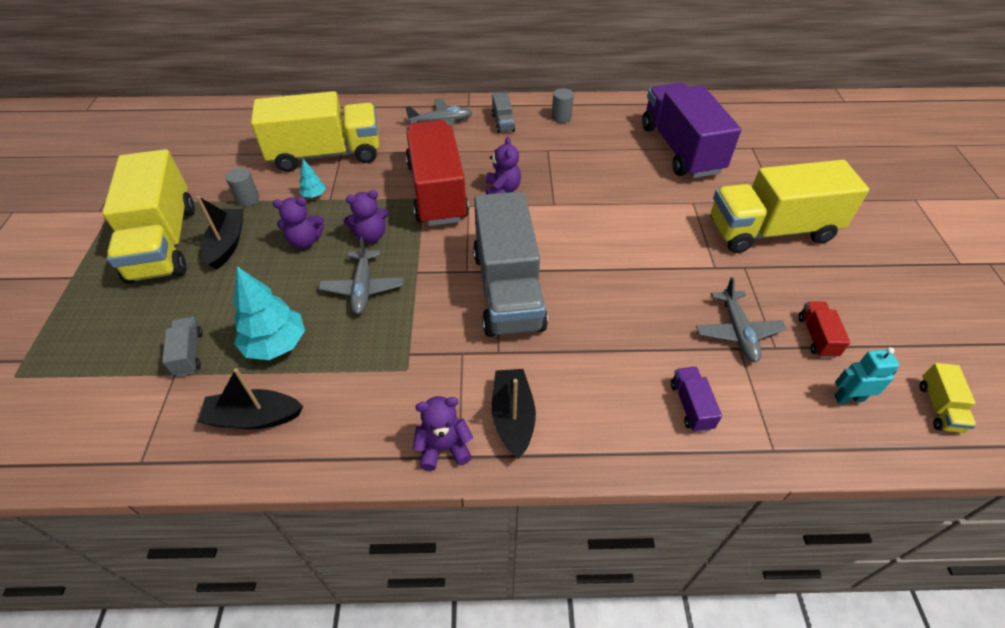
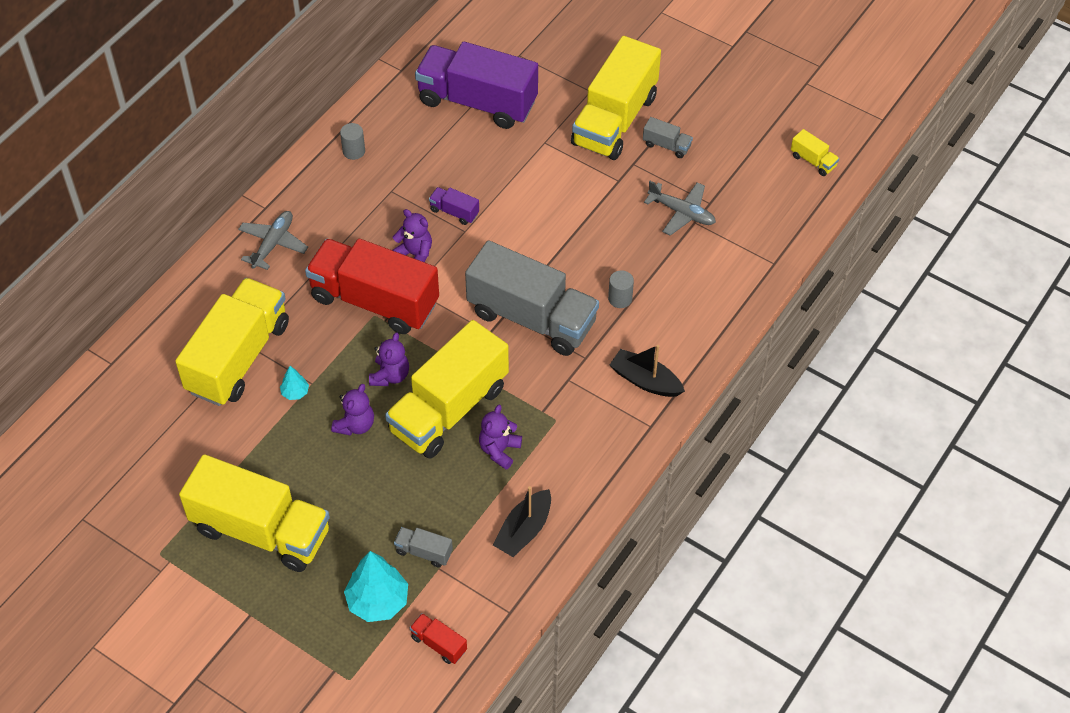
camera: 55 degrees left, 5 degrees up
black boat [196,196,244,269] -> none
grey cylinder [226,168,259,206] -> grey cylinder moved to [608,270,634,308]
turquoise tree [233,266,305,360] -> turquoise tree moved to [344,551,408,622]
grey plane [319,237,404,314] -> yellow truck [385,320,509,459]
purple teddy bear [413,396,473,471] -> purple teddy bear moved to [479,405,522,470]
grey truck [492,92,515,133] -> grey truck moved to [643,117,693,158]
purple truck [671,367,722,432] -> purple truck moved to [429,187,479,225]
red truck [798,301,850,358] -> red truck moved to [410,613,467,664]
turquoise robot [834,347,900,404] -> none

